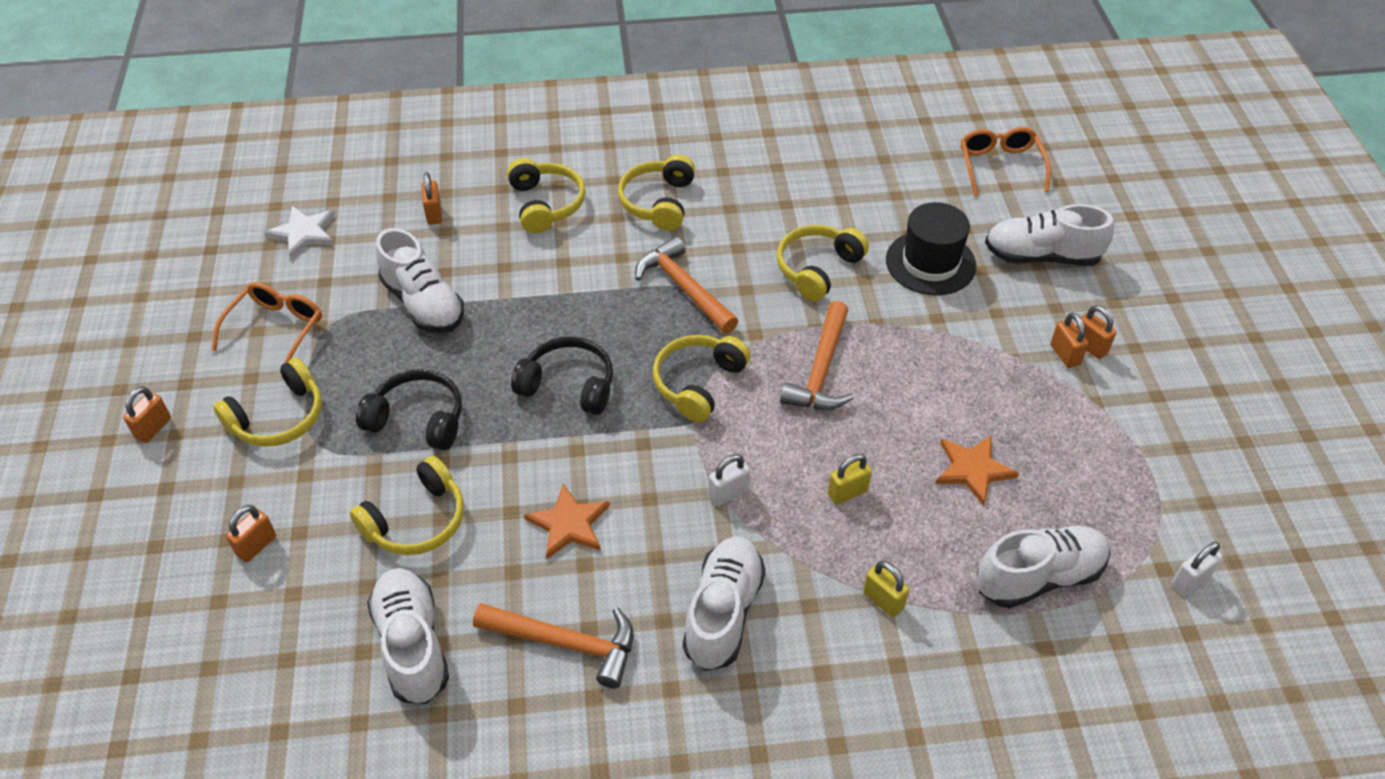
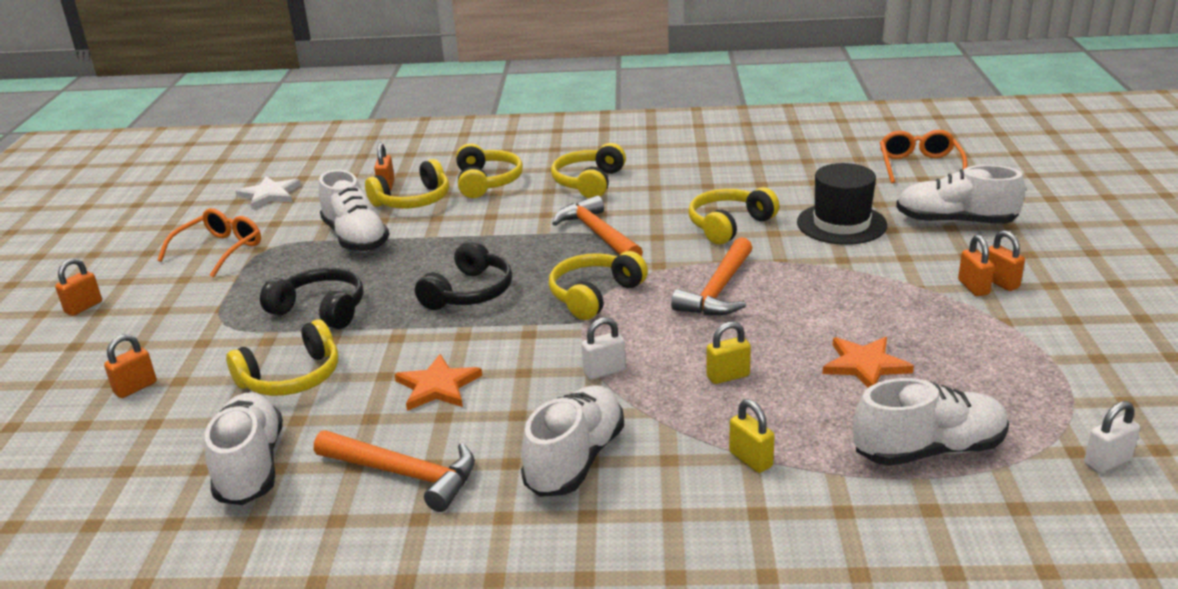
camera: 10 degrees right, 20 degrees down
yellow headphones [213,358,322,447] -> yellow headphones moved to [365,159,449,209]
black headphones [511,336,613,415] -> black headphones turned 90 degrees clockwise [415,240,512,310]

